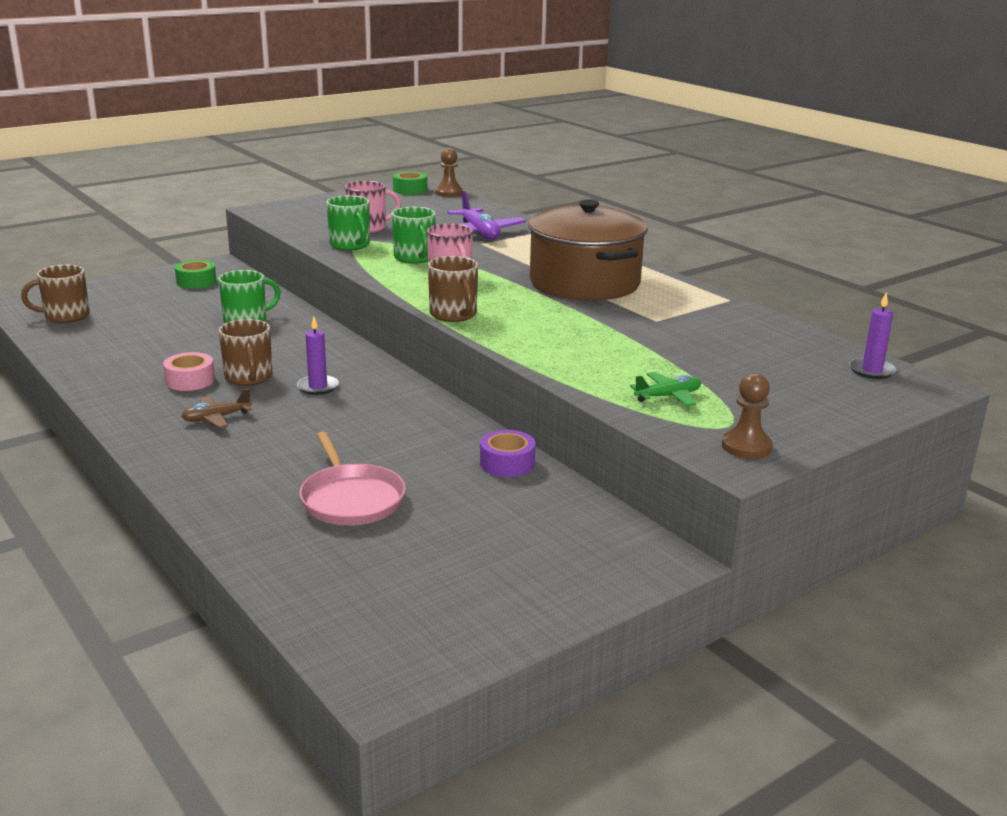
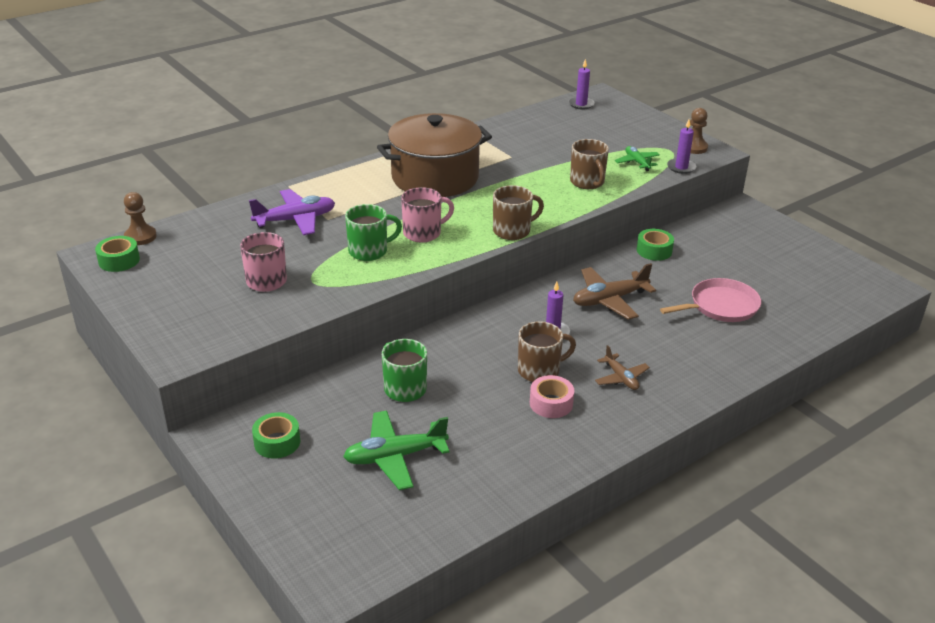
camera: 90 degrees left, 10 degrees up
brown mug [21,265,90,323] -> brown mug moved to [570,139,609,189]
green mug [326,195,370,250] -> none
purple tape [480,430,535,477] -> green tape [637,229,674,261]
none -> green plane [343,410,450,490]
none -> brown plane [573,263,656,320]
none -> purple candle [667,119,697,174]

